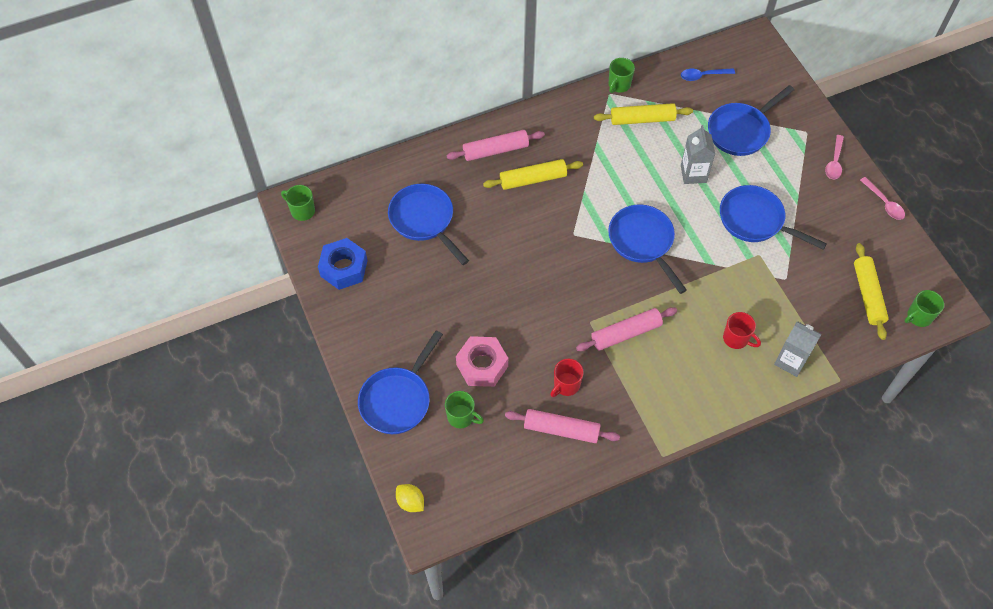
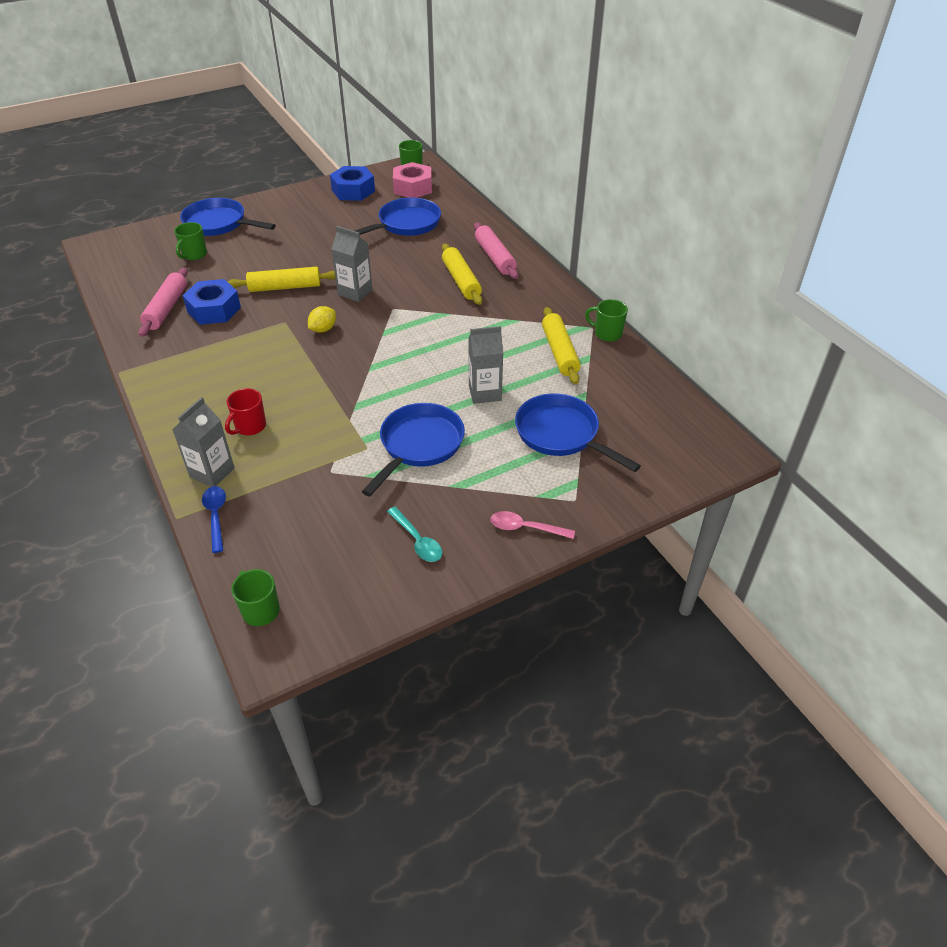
camera: 85 degrees right, 15 degrees down
yellow lemon [396,484,424,512] -> yellow lemon moved to [308,306,336,333]
pink nut [456,336,508,387] -> pink nut moved to [393,162,432,198]
red mug [550,359,584,397] -> blue nut [183,279,241,325]
pink rolling pin [576,307,677,351] -> none
blue pan [608,205,687,294] -> none
blue spoon [681,68,735,81] -> blue spoon moved to [202,486,226,553]
yellow rolling pin [854,243,889,340] -> yellow rolling pin moved to [228,267,336,292]
pink spoon [860,177,905,220] -> none
none -> grey carton [331,226,372,302]
none -> turquoise spoon [387,507,442,562]

